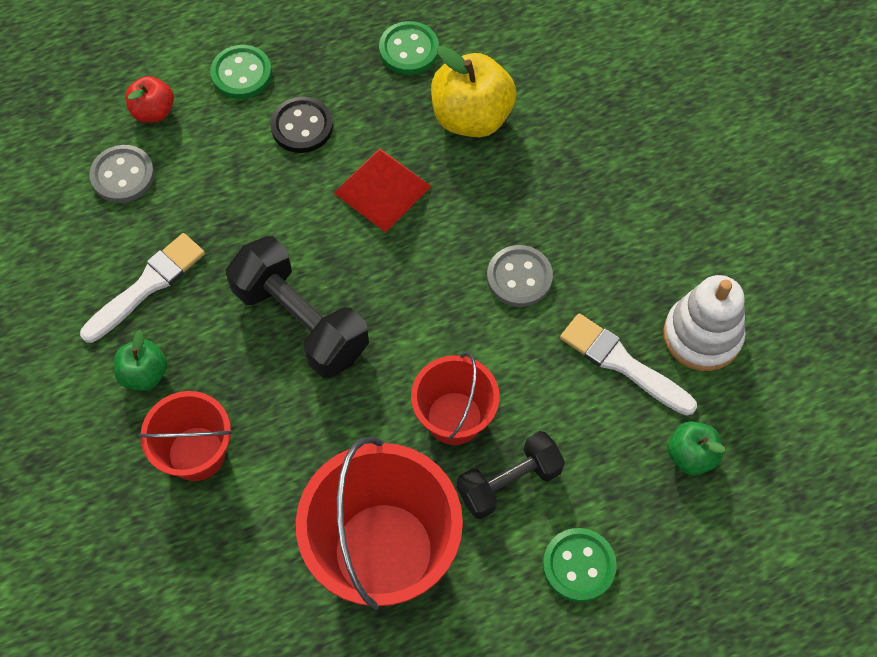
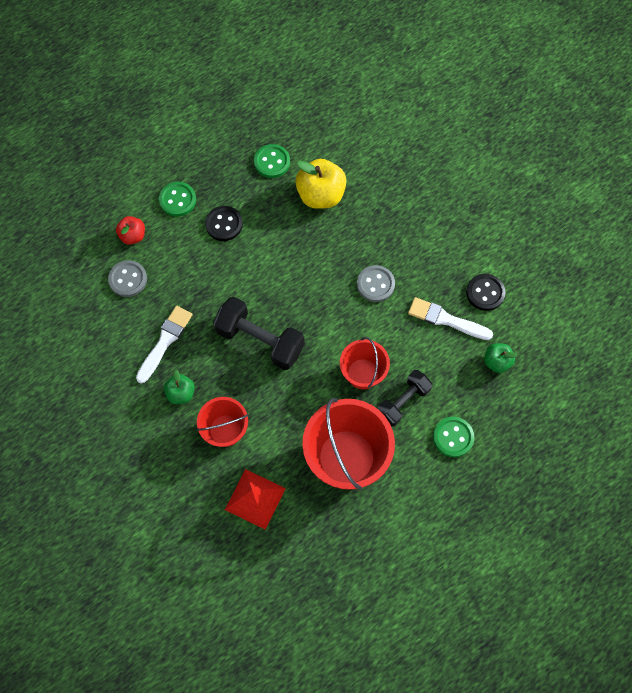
camera: 15 degrees left, 5 degrees up
red pyramid [334,149,432,232] -> red pyramid moved to [225,469,286,530]
white stacking toy [663,275,746,371] -> black button [466,274,505,311]

